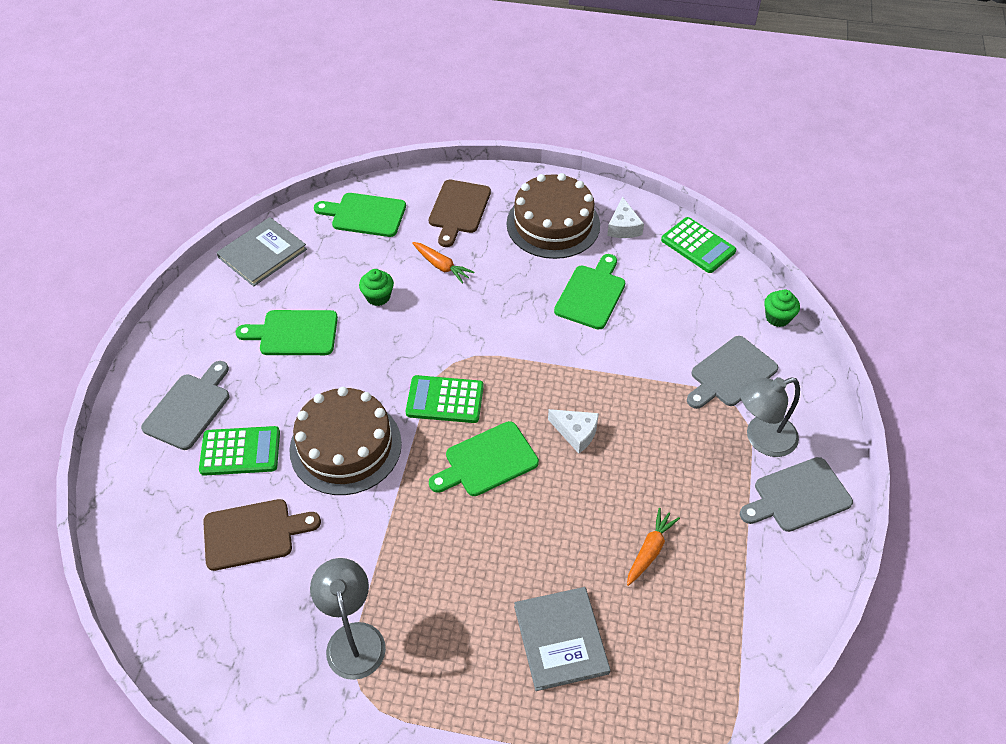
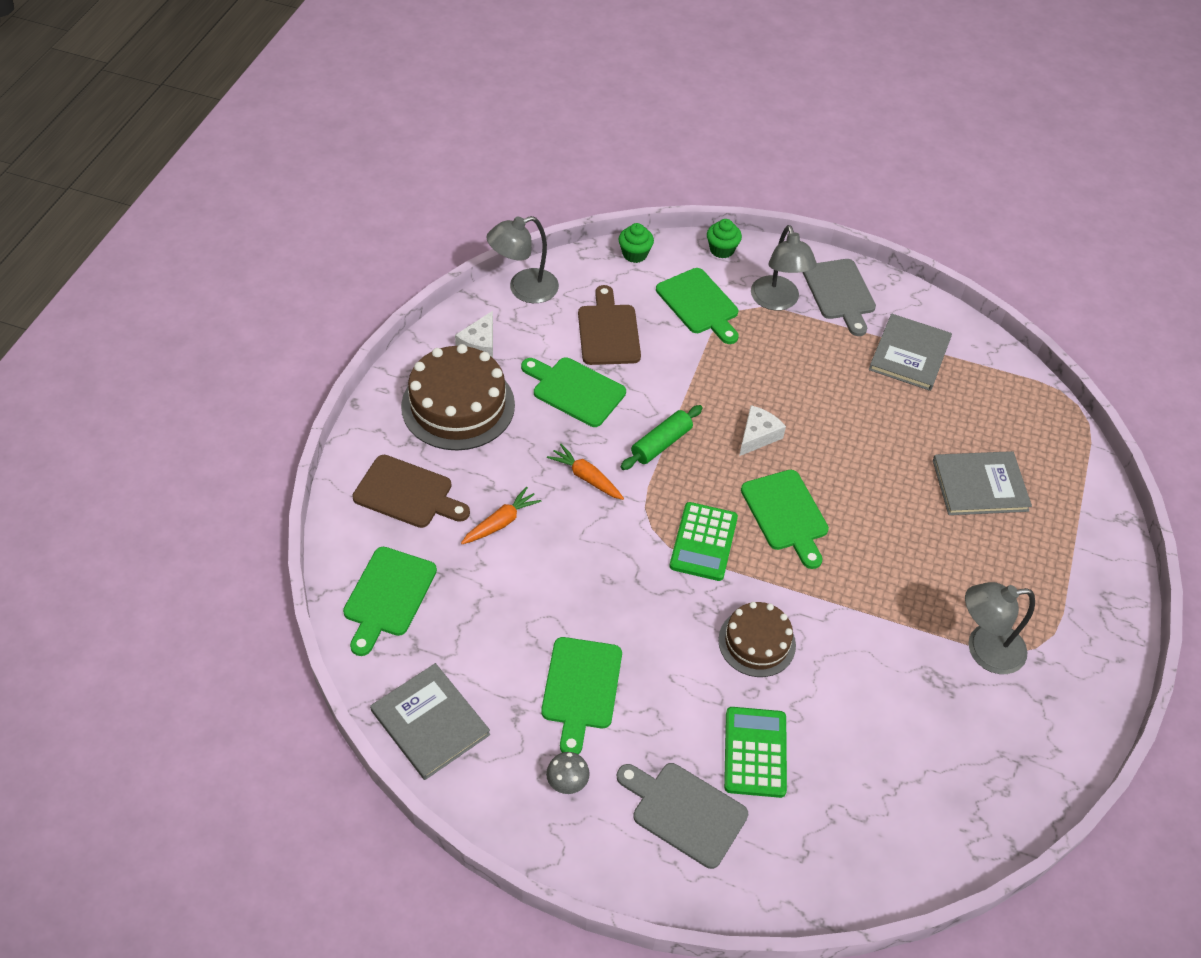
camera: 85 degrees left, 0 degrees up
brown cutting board [203,499,321,571] -> brown cutting board moved to [578,285,641,365]
brown cake [289,387,402,495] -> brown cake [718,602,796,677], size x0.61
green cupcake [359,269,394,306] -> green cupcake moved to [707,219,742,258]
white cheese [607,197,644,238] -> white cheese turned 105 degrees clockwise [455,311,493,358]
orange carrot [627,508,680,586] -> orange carrot moved to [547,444,624,500]
green calculator [661,217,736,273] -> grey lamp [486,216,559,303]
grey cutting board [687,336,778,409] -> green cutting board [656,268,739,344]
none -> grey mushroom [546,752,590,794]
none -> green rolling pin [621,405,703,470]
none -> grey book [869,313,952,391]

